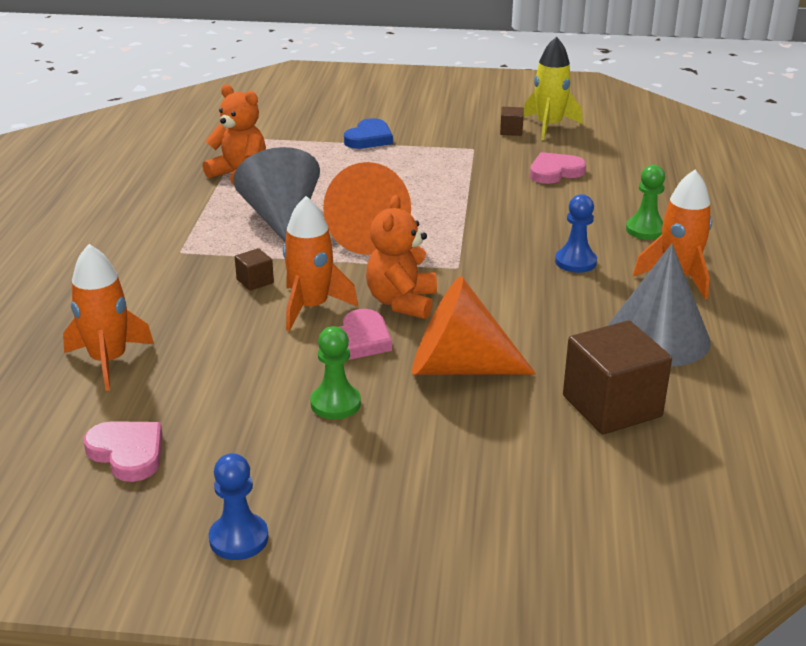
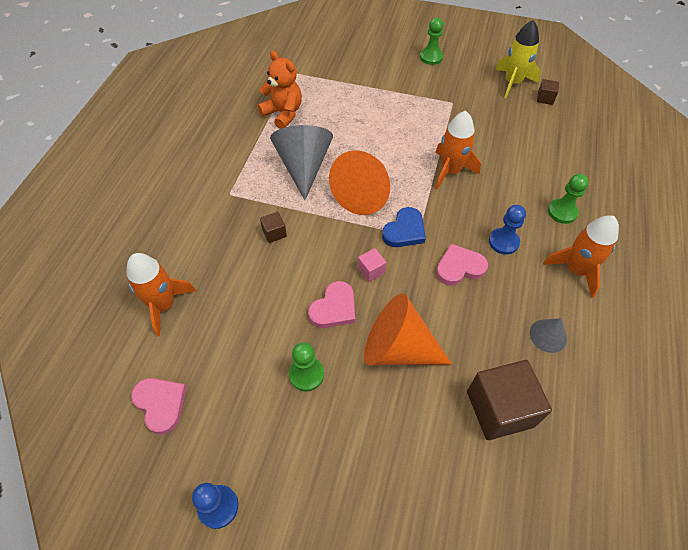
camera: 10 degrees right, 25 degrees up
orange rocket [283,196,358,331] -> orange rocket moved to [435,110,481,190]
blue heart [344,118,393,149] -> blue heart moved to [382,207,426,247]
orange teddy bear [366,195,437,319] -> pink cube [358,248,387,282]
brown cube [500,107,524,136] -> brown cube moved to [537,79,559,105]
pink heart [530,152,586,184] -> pink heart moved to [436,244,488,286]
grey cone [607,244,711,367] -> grey cone [530,318,567,353], size x0.49
none -> green pawn [420,18,444,65]

